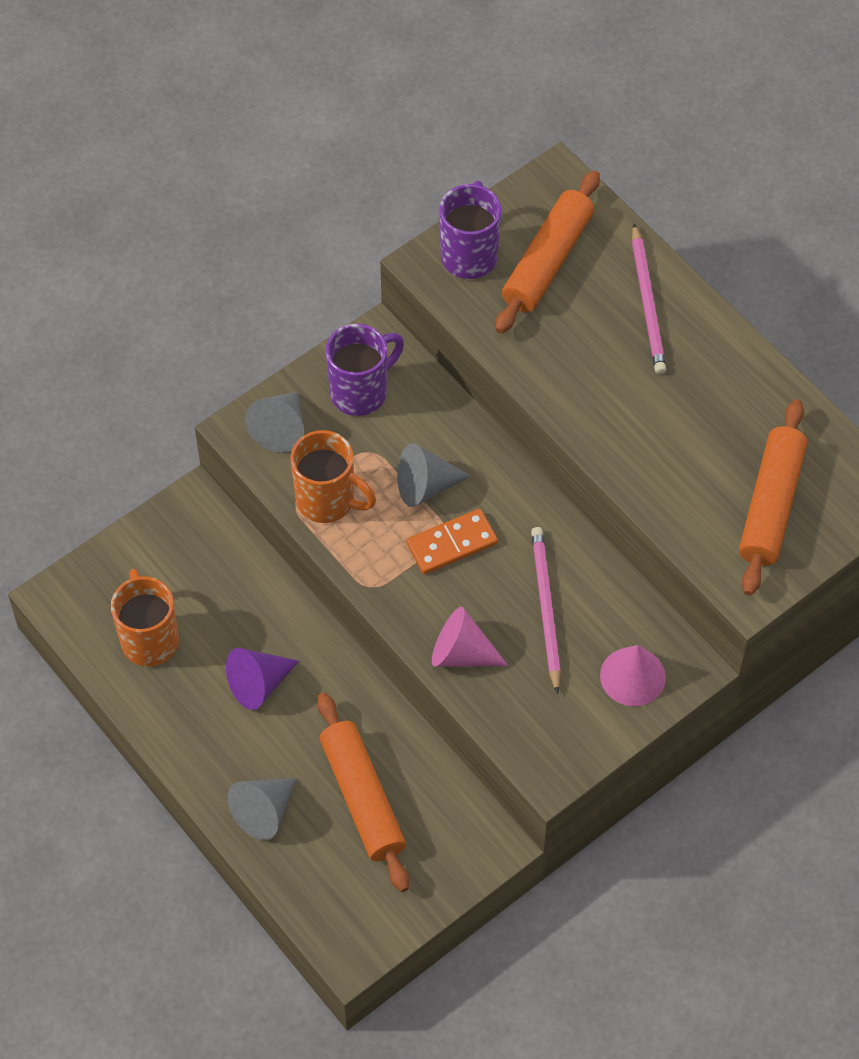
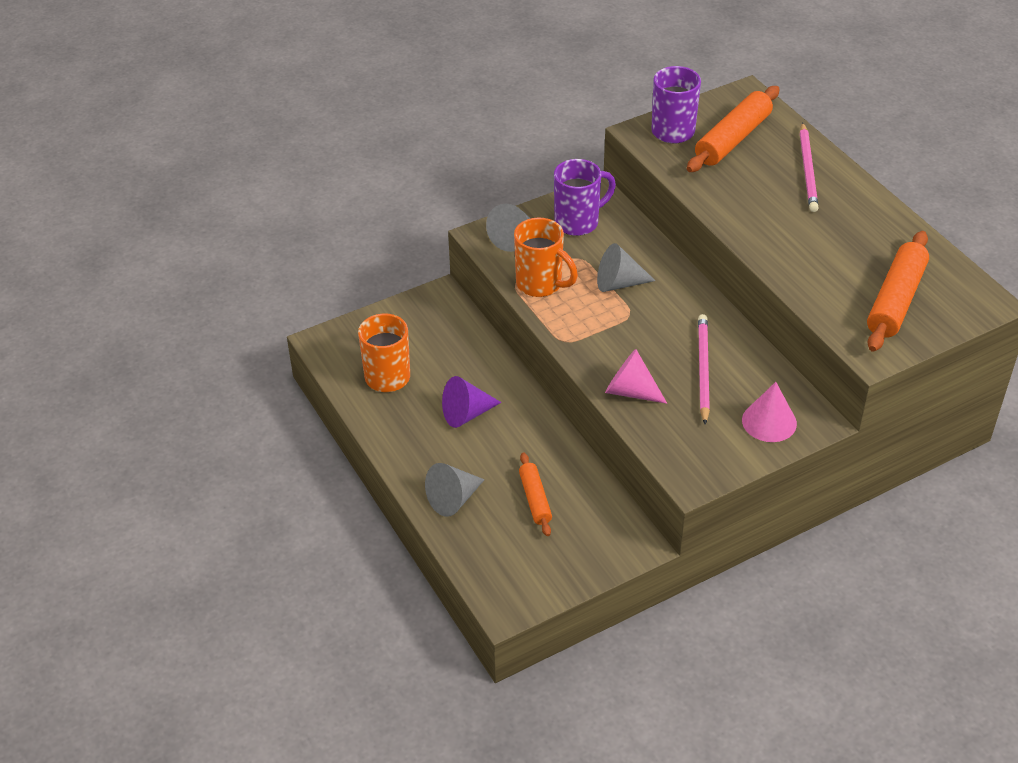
camera: 10 degrees right, 15 degrees down
orange rolling pin [317,693,409,892] -> orange rolling pin [519,452,552,536], size x0.58
orange domino [406,509,498,575] -> none

